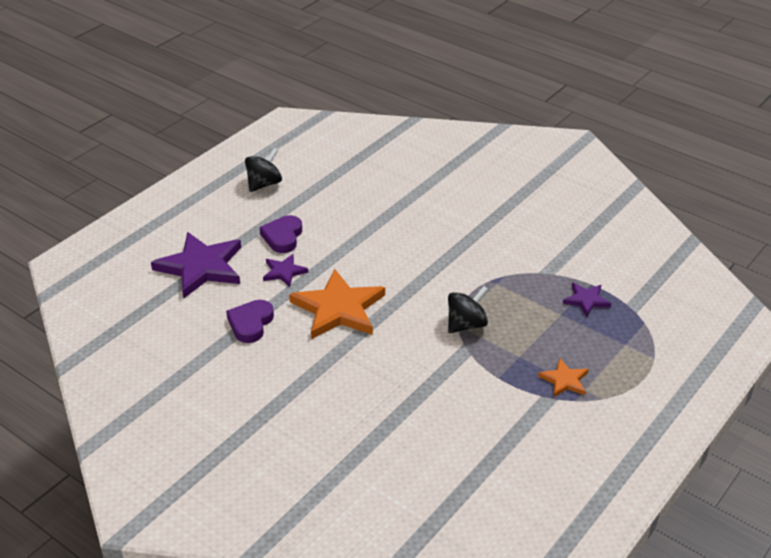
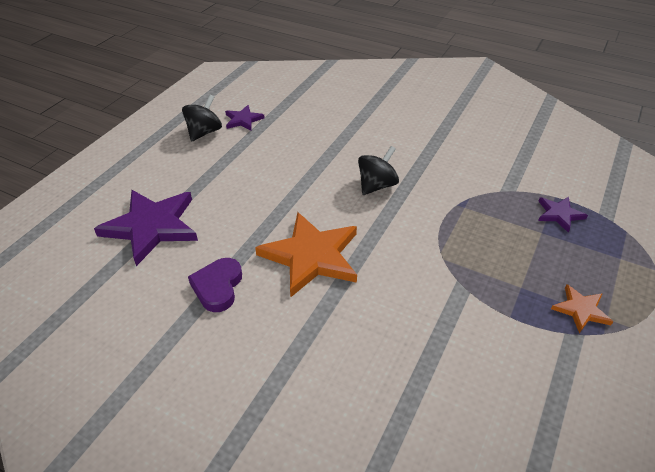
camera: 10 degrees left, 5 degrees up
purple heart [260,215,302,253] -> none
purple star [263,254,308,287] -> purple star moved to [225,105,265,131]
black spinning top [448,286,488,333] -> black spinning top moved to [358,146,399,195]

